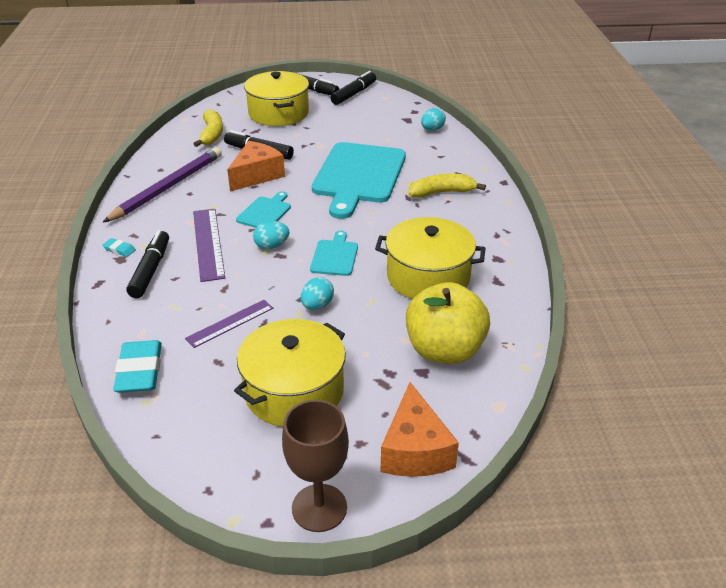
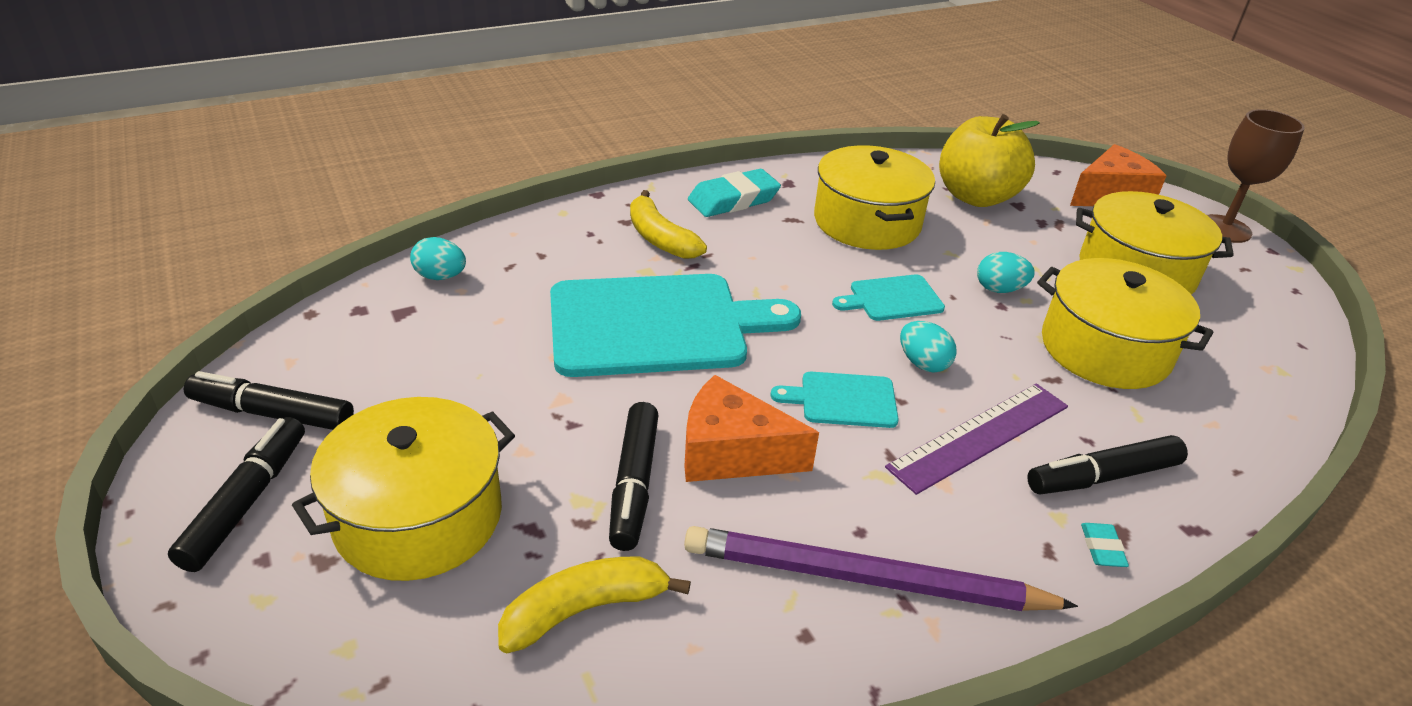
camera: 115 degrees left, 0 degrees up
turquoise eraser [113,340,162,393] -> turquoise eraser moved to [688,169,781,217]
purple ruler [185,300,273,348] -> yellow pot [1037,258,1213,389]

